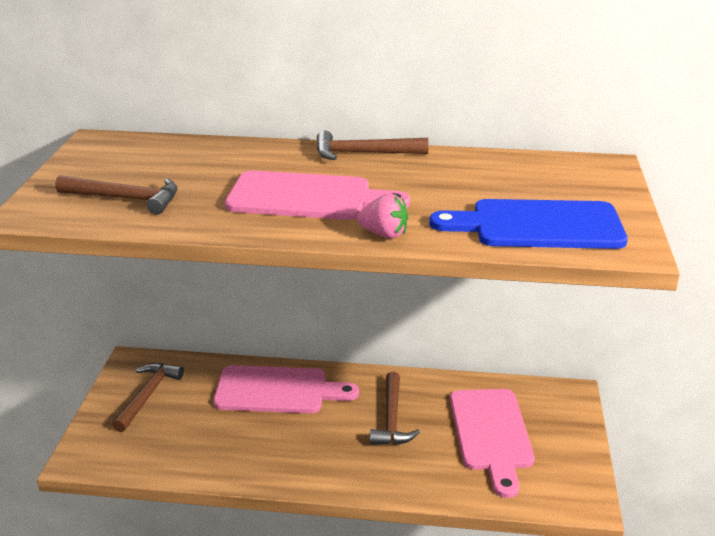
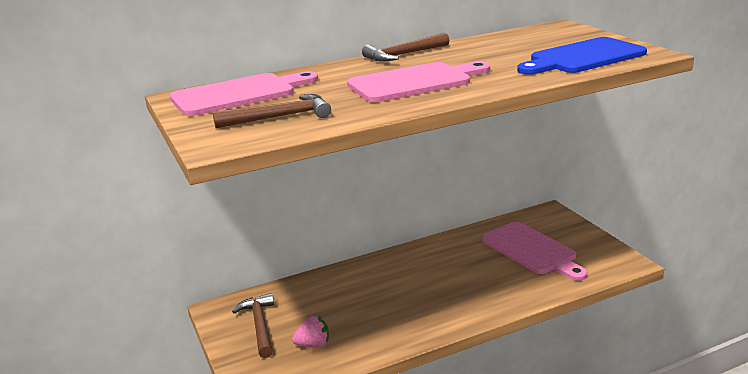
camera: 30 degrees left, 5 degrees down
pink cutting board [213,365,359,413] -> pink cutting board moved to [170,71,318,116]
pink strawberry [357,194,408,238] -> pink strawberry moved to [292,315,329,347]
brown hammer [370,372,420,445] -> none

